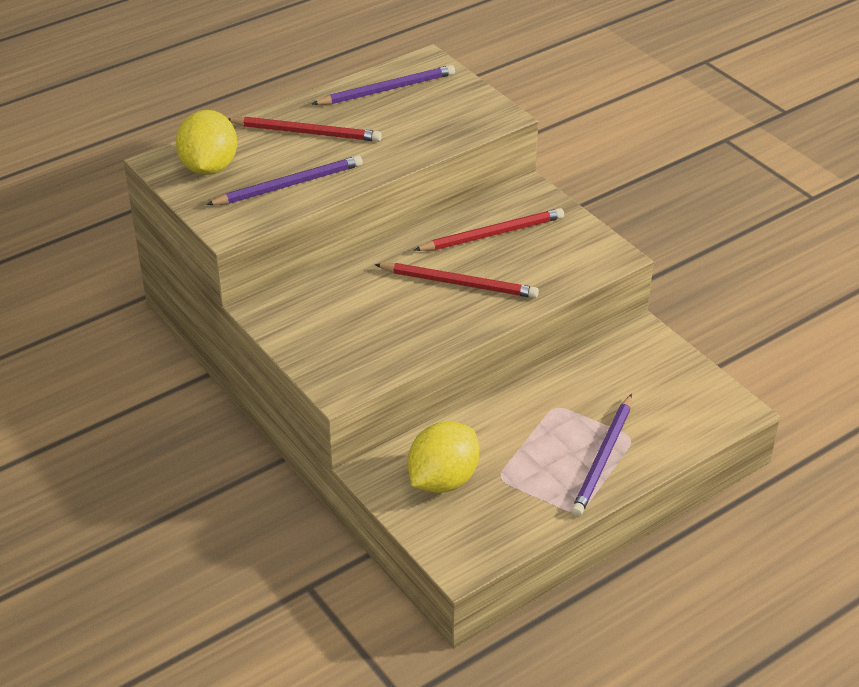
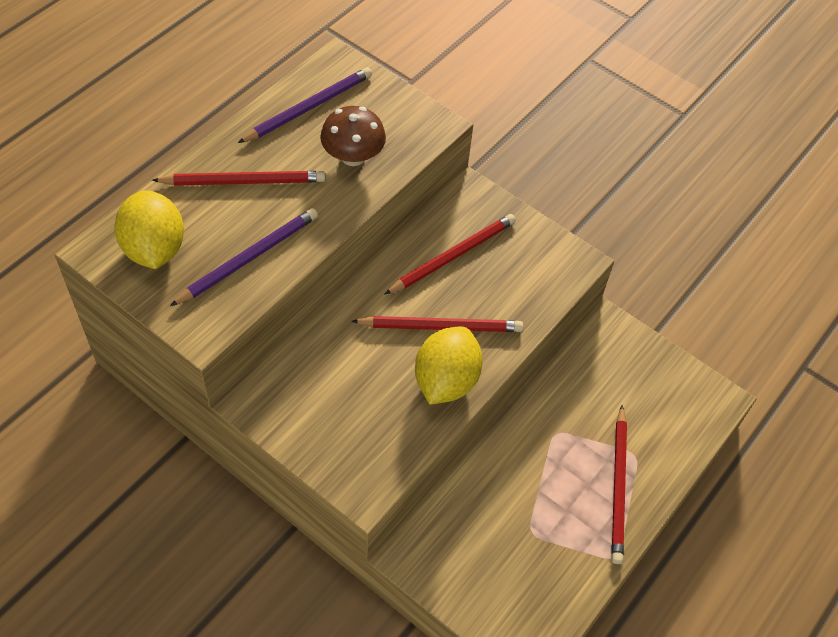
camera: 20 degrees left, 15 degrees up
yellow lemon [408,421,479,493] -> yellow lemon moved to [415,326,483,405]
purple pencil [571,394,632,516] -> red pencil [611,405,627,564]
none -> brown mushroom [320,106,386,166]

